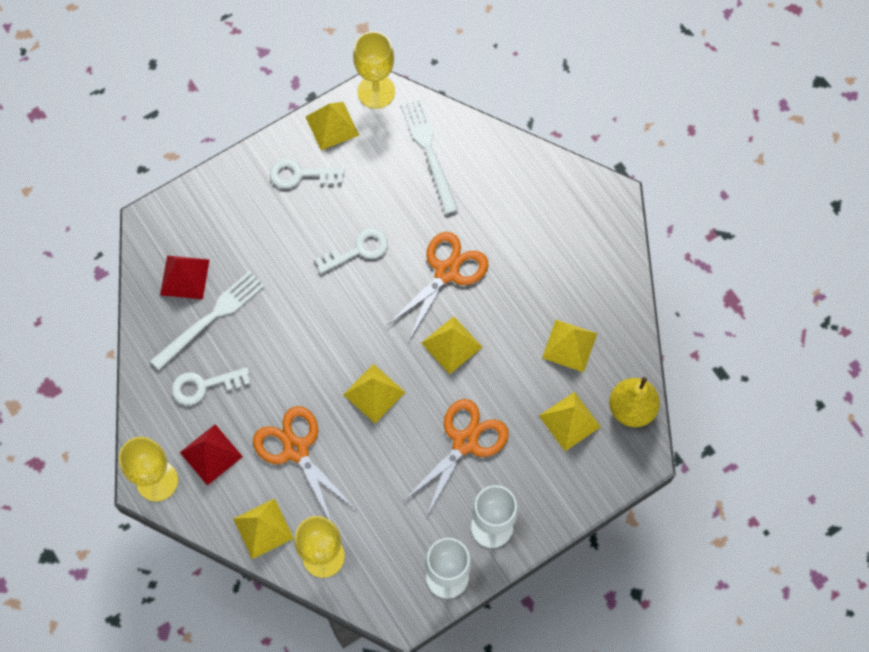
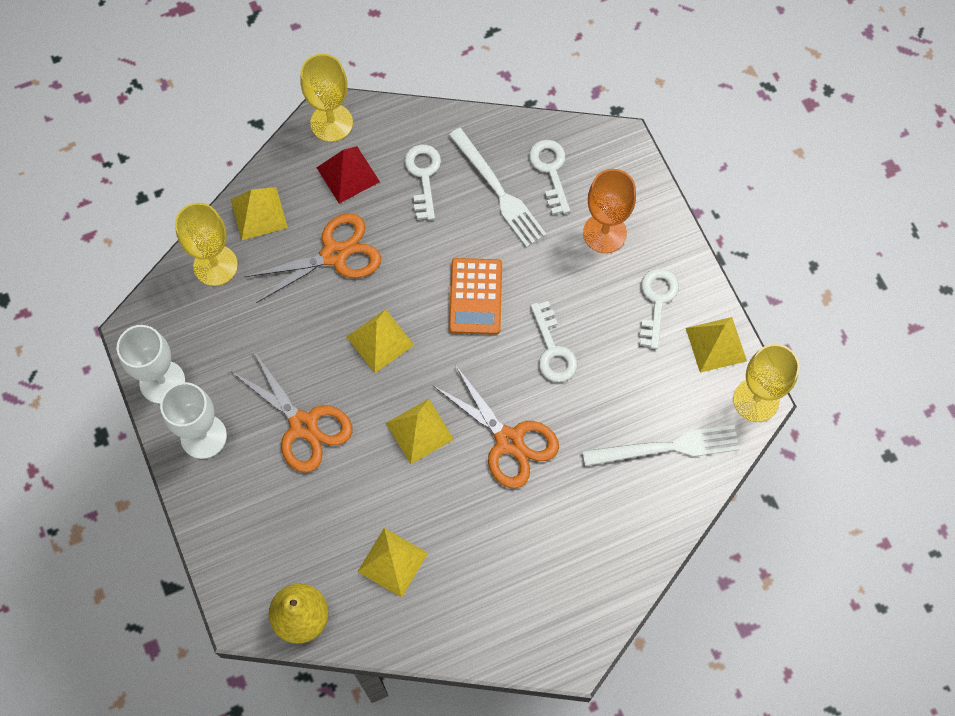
camera: 100 degrees right, 0 degrees up
red pyramid [160,256,209,299] -> white key [529,140,570,215]
yellow pyramid [539,392,601,451] -> none
none -> orange calculator [449,258,502,335]
none -> orange goblet [583,169,636,253]

